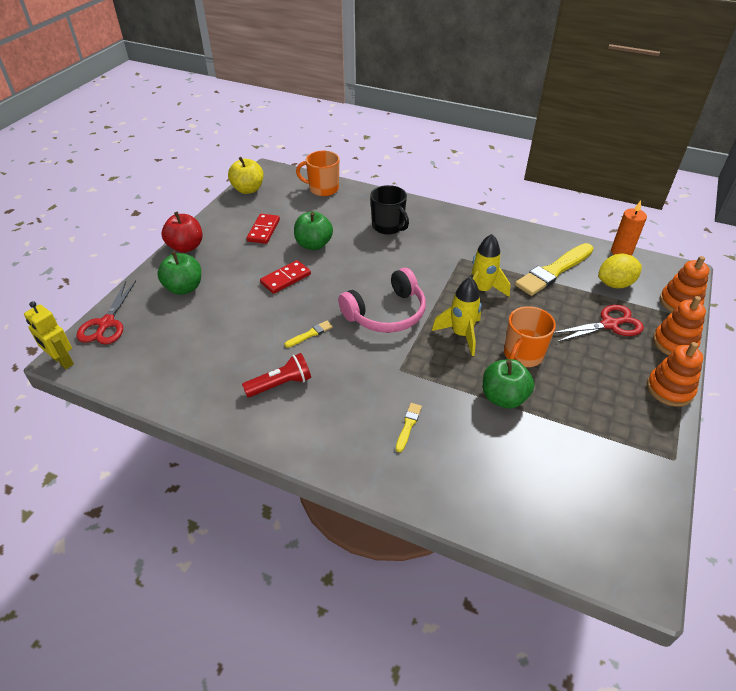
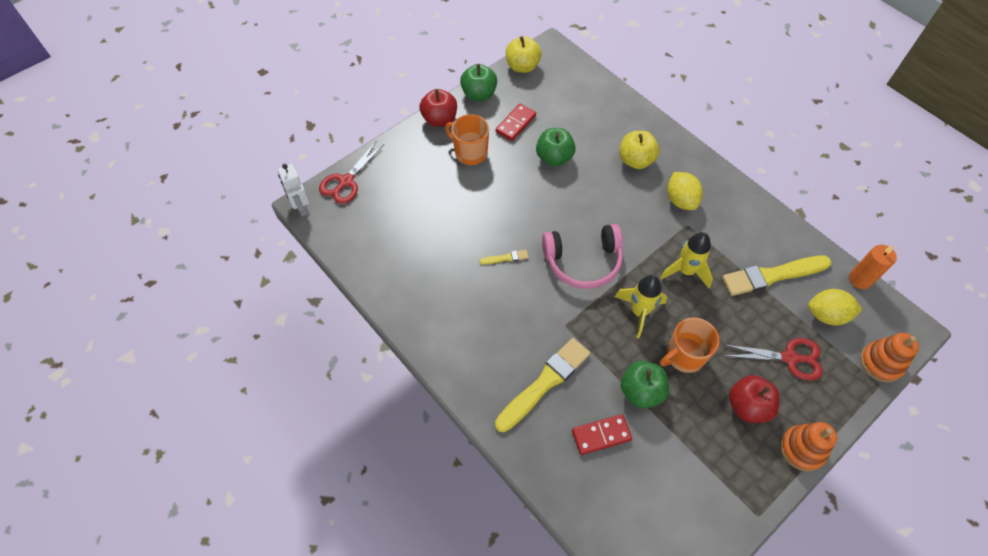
camera: 25 degrees right, 15 degrees up
yellow robot [24,301,74,369] -> white robot [278,164,310,216]
green apple [157,251,201,295] -> green apple moved to [460,64,497,101]
red flashlight [242,353,311,397] -> none
red domino [260,260,311,294] -> red domino moved to [572,414,632,455]
orange mug [296,151,339,196] -> orange mug moved to [445,114,489,165]
black mug [370,185,409,235] -> yellow apple [619,131,660,169]
yellow brush [396,403,422,452] -> yellow brush [495,338,590,432], size x2.28
orange stacking toy [653,296,706,355] -> none
none -> yellow lemon [667,172,703,210]
none -> red apple [729,375,780,423]

